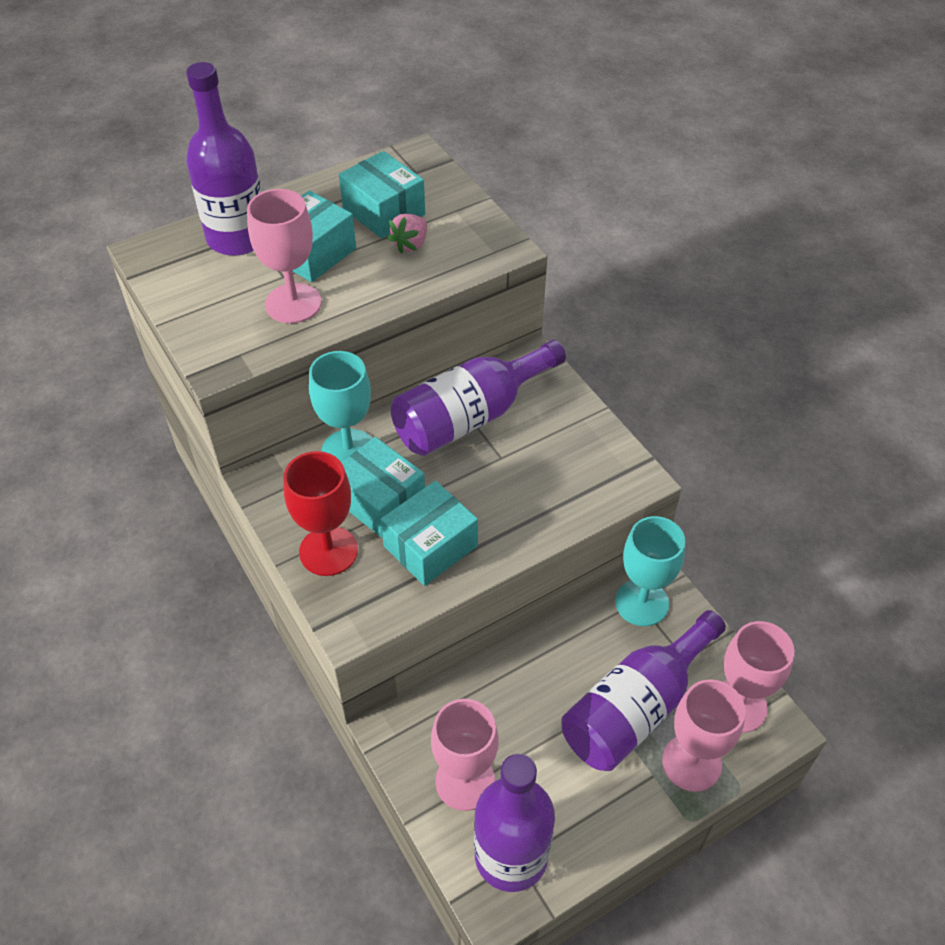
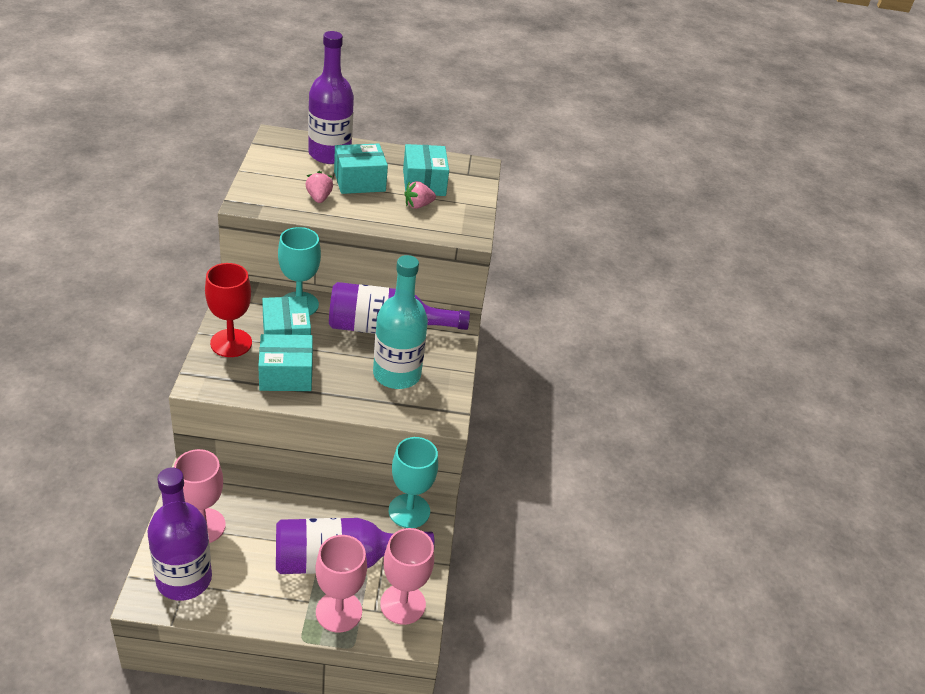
camera: 30 degrees right, 10 degrees down
pink goblet [247,189,322,323] -> pink strawberry [306,171,333,203]
none -> turquoise bottle [373,255,428,389]

